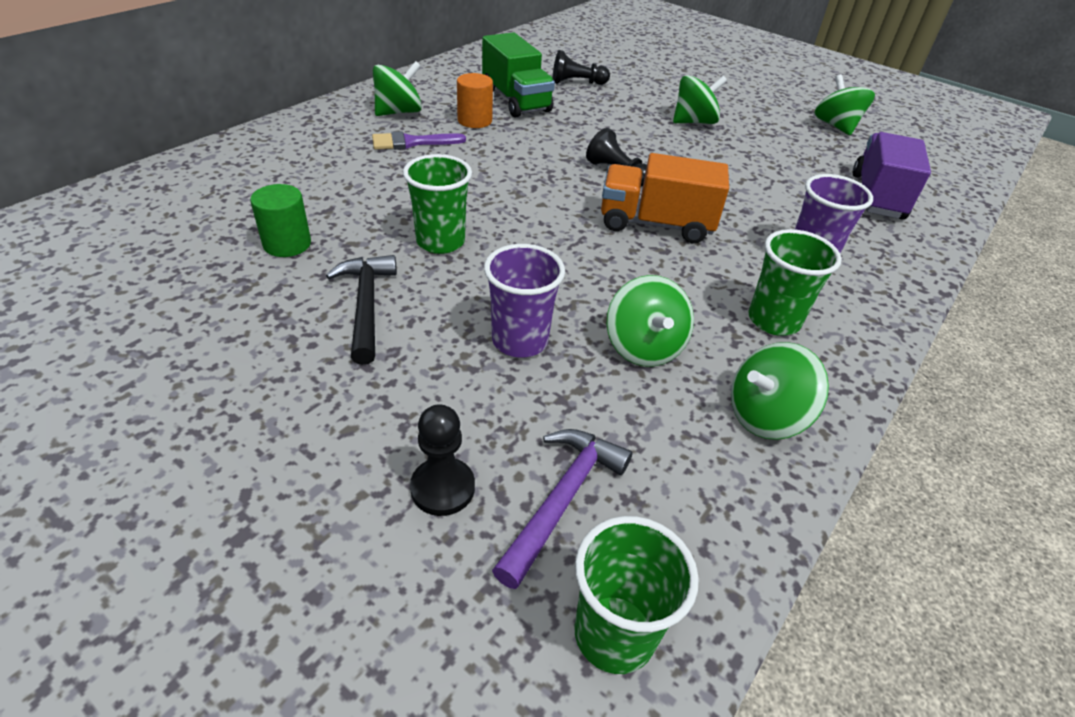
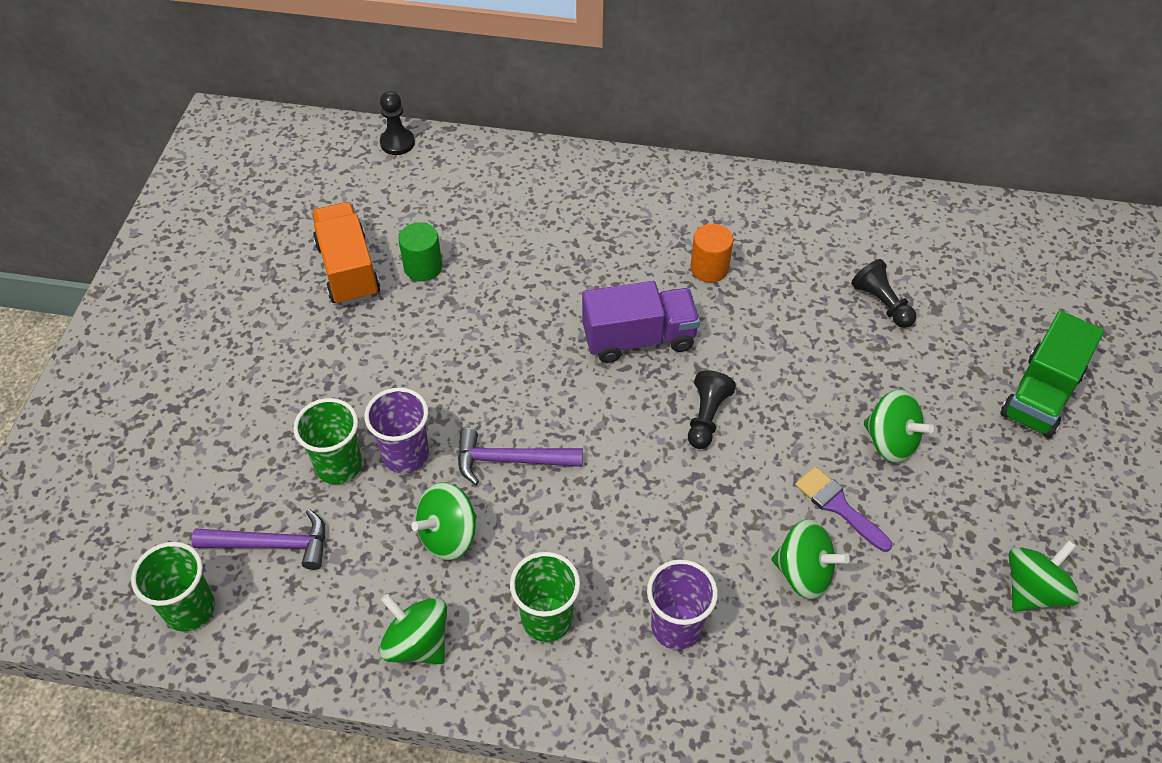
camera: 65 degrees right, 10 degrees up
black hammer [326,255,397,365] -> none
purple brush [372,131,466,150] -> purple brush moved to [795,467,892,552]
green spinning top [373,61,422,116] -> green spinning top moved to [771,519,850,600]
green cup [403,154,472,254] -> green cup moved to [293,398,362,484]
black pawn [410,404,475,516] -> black pawn moved to [380,91,415,155]
green truck [482,32,555,118] -> green truck moved to [1000,311,1104,438]
orange truck [601,153,729,243] -> orange truck moved to [312,202,380,306]
purple truck [853,132,931,220] -> purple truck moved to [582,281,700,363]
none -> purple hammer [458,428,583,485]

